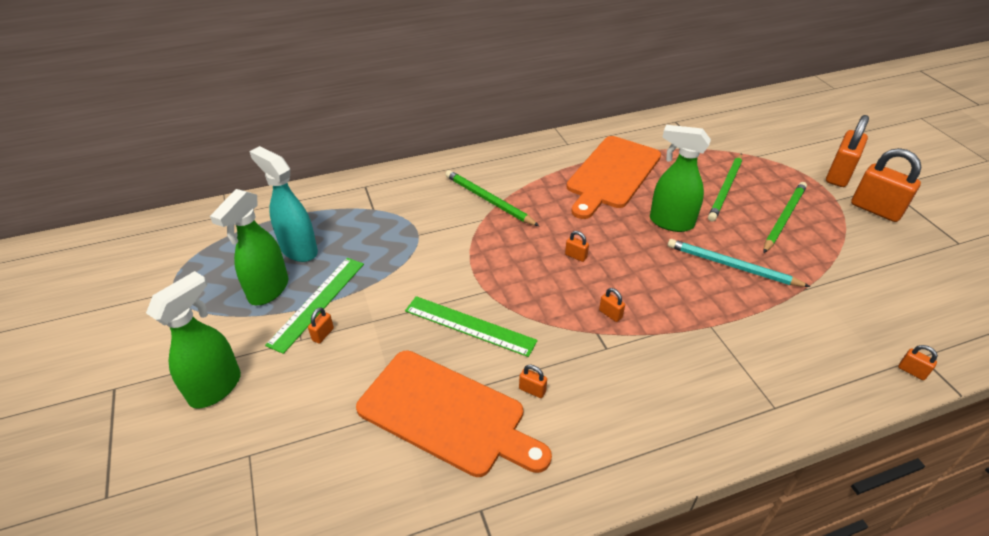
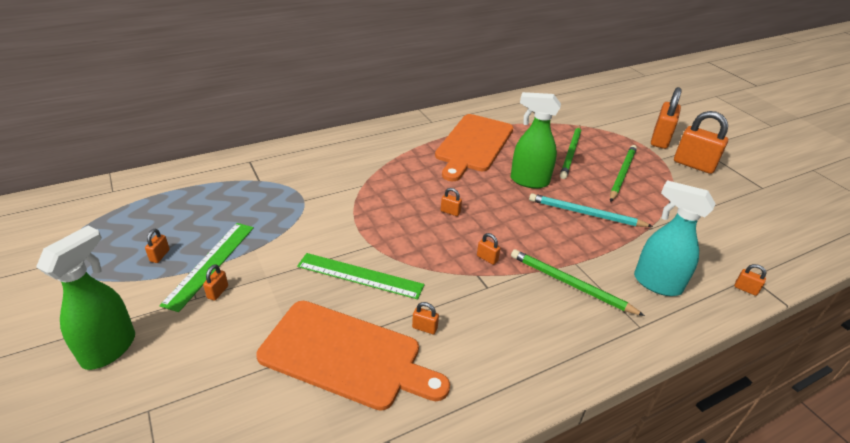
camera: 10 degrees left, 5 degrees down
green spray bottle [210,189,288,305] -> orange padlock [145,229,170,263]
turquoise spray bottle [249,146,318,262] -> turquoise spray bottle moved to [634,180,716,296]
green pencil [445,170,539,226] -> green pencil moved to [511,249,645,316]

